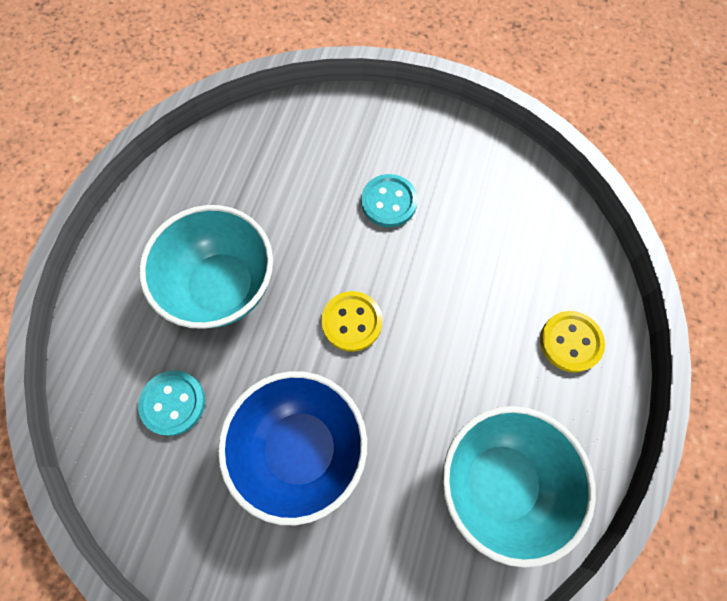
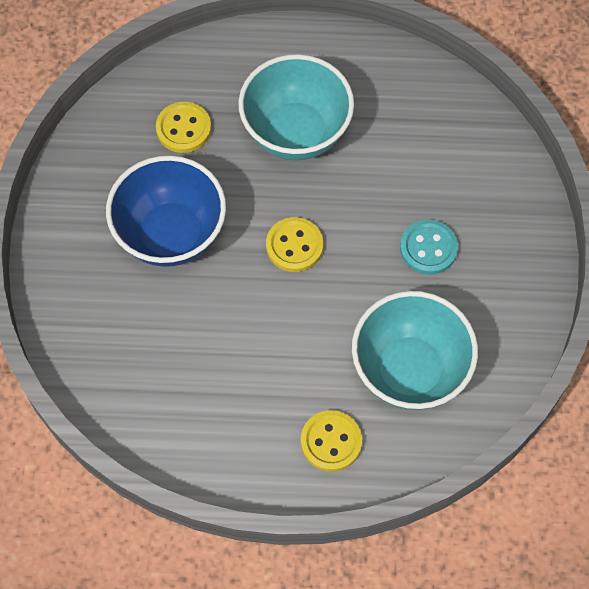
camera: 75 degrees right, 5 degrees down
turquoise button [138,370,205,436] -> yellow button [156,102,211,153]
turquoise bowl [442,406,596,568] -> turquoise bowl moved to [352,291,478,410]

